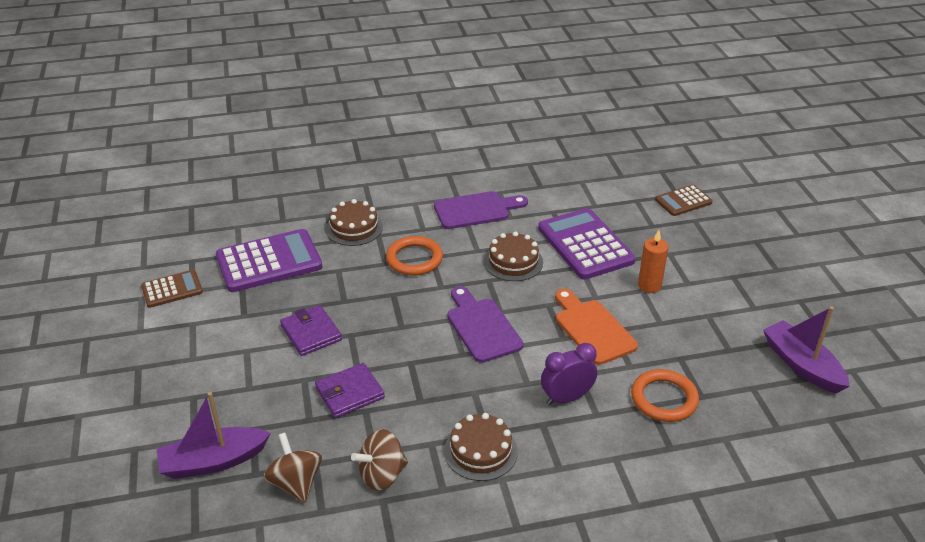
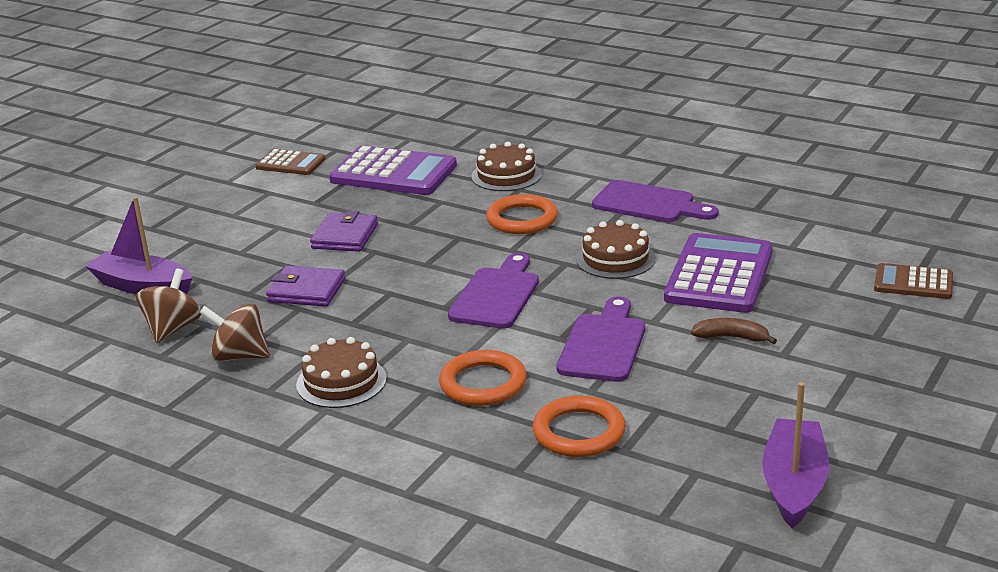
camera: 45 degrees right, 10 degrees down
purple clock [541,343,597,405] -> orange ring [439,350,527,406]
orange cutting board [555,289,638,365] -> purple cutting board [557,297,645,382]
orange candle [638,230,669,293] -> brown banana [691,318,777,344]

